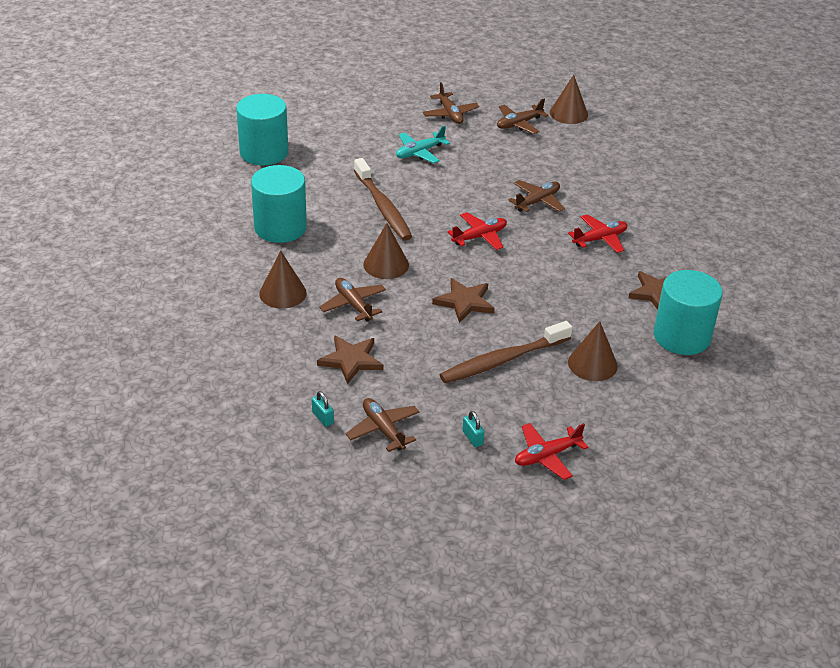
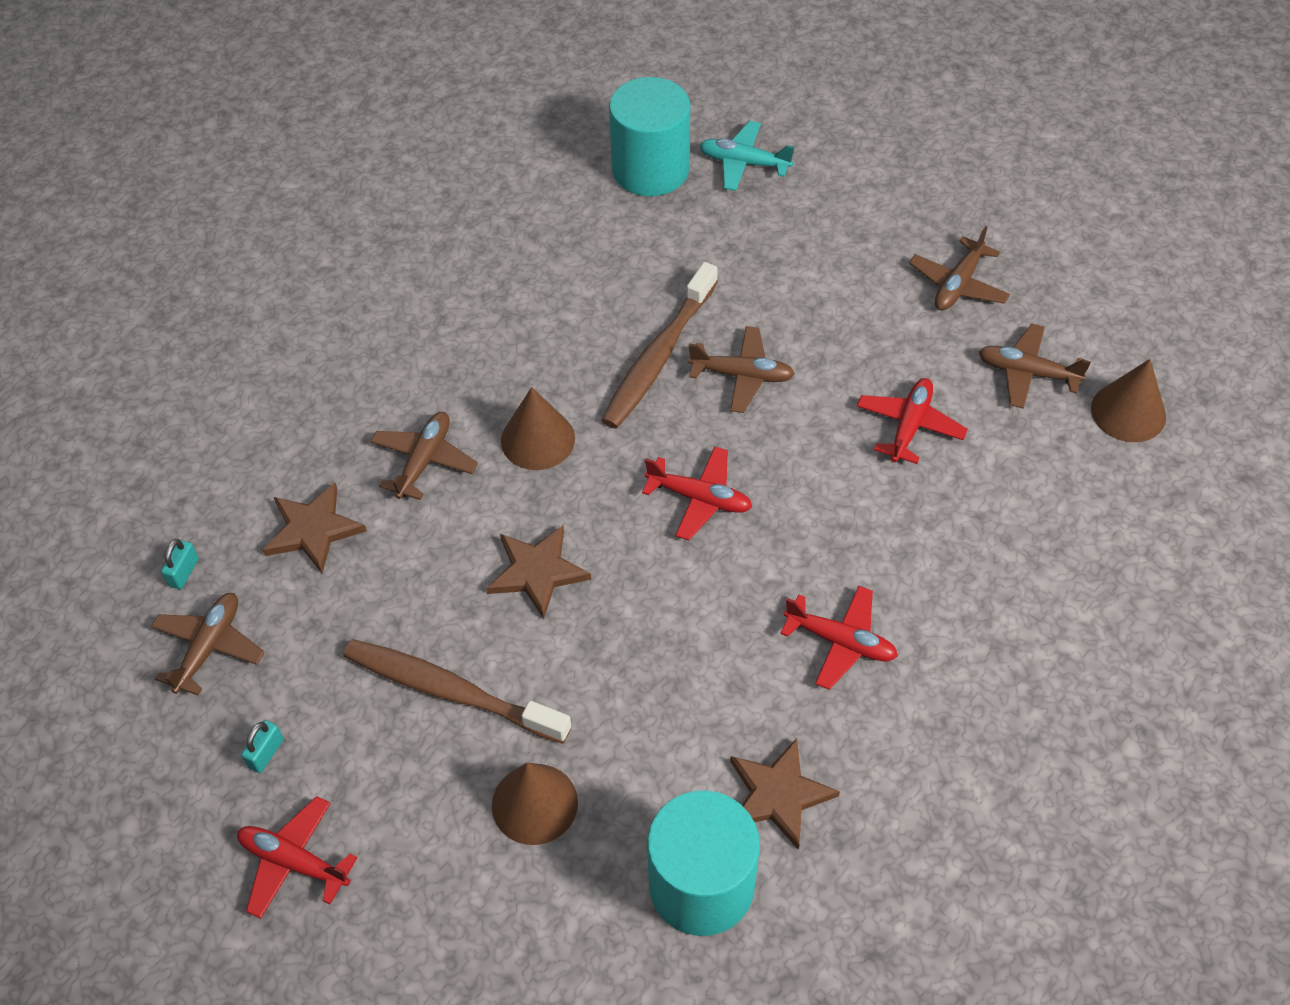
camera: 55 degrees right, 15 degrees up
turquoise cylinder [251,165,307,243] -> none
brown cone [259,251,307,309] -> none
turquoise plane [396,126,450,163] -> turquoise plane moved to [699,121,794,191]
brown plane [508,180,565,212] -> brown plane moved to [688,326,795,413]
none -> red plane [857,378,968,464]

